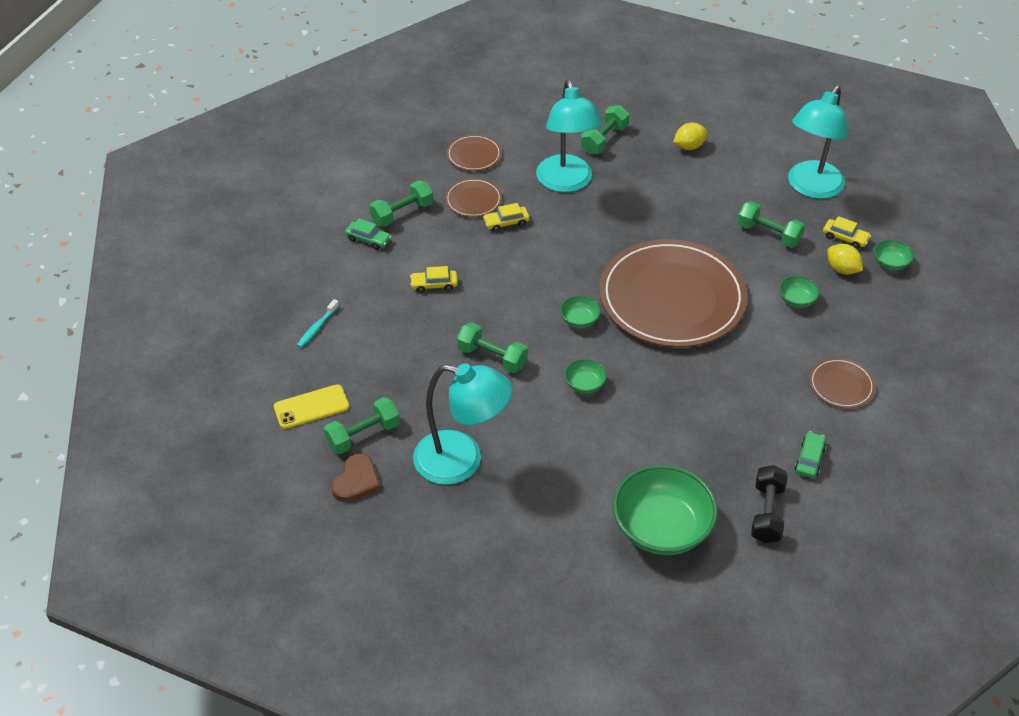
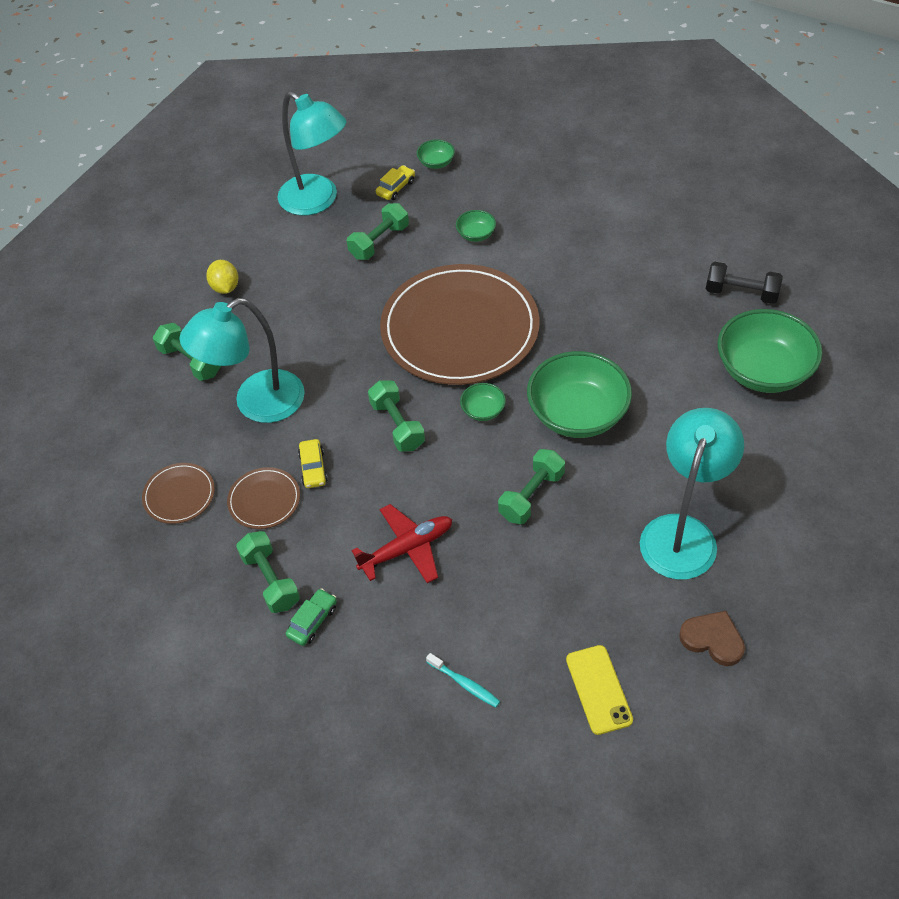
camera: 80 degrees left, 5 degrees up
green dumbbell [324,397,400,454] -> green dumbbell moved to [368,380,425,452]
yellow car [410,266,458,293] -> red plane [351,504,452,583]
turquoise lamp [536,80,602,192] -> turquoise lamp turned 150 degrees clockwise [179,298,305,423]
green bowl [564,359,607,394] -> green bowl [527,351,632,438], size x2.24
green car [795,431,826,478] -> none
brown plate [809,358,875,408] -> none
yellow lemon [827,244,863,275] -> none

